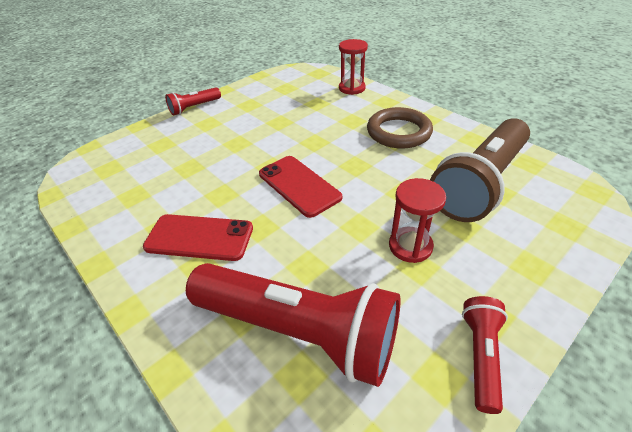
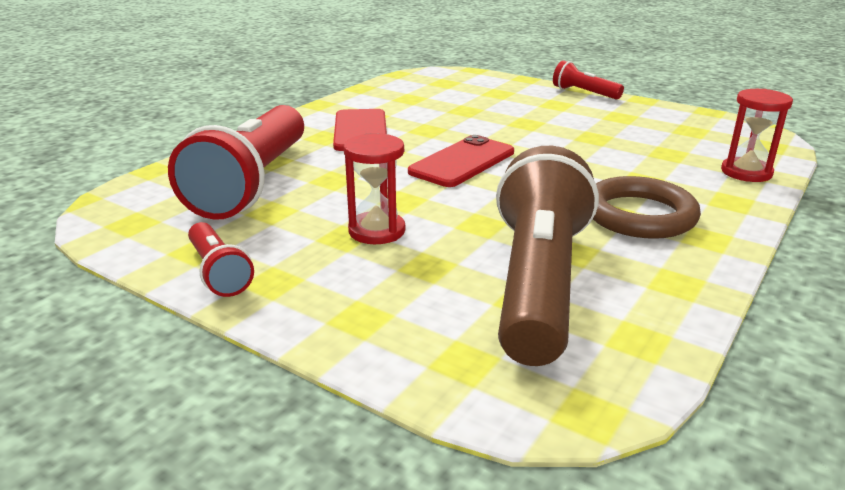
camera: 75 degrees right, 15 degrees down
brown flashlight [430,118,530,222] -> brown flashlight turned 75 degrees clockwise [496,146,599,366]
red flashlight [462,296,508,414] -> red flashlight turned 60 degrees clockwise [188,222,254,297]

